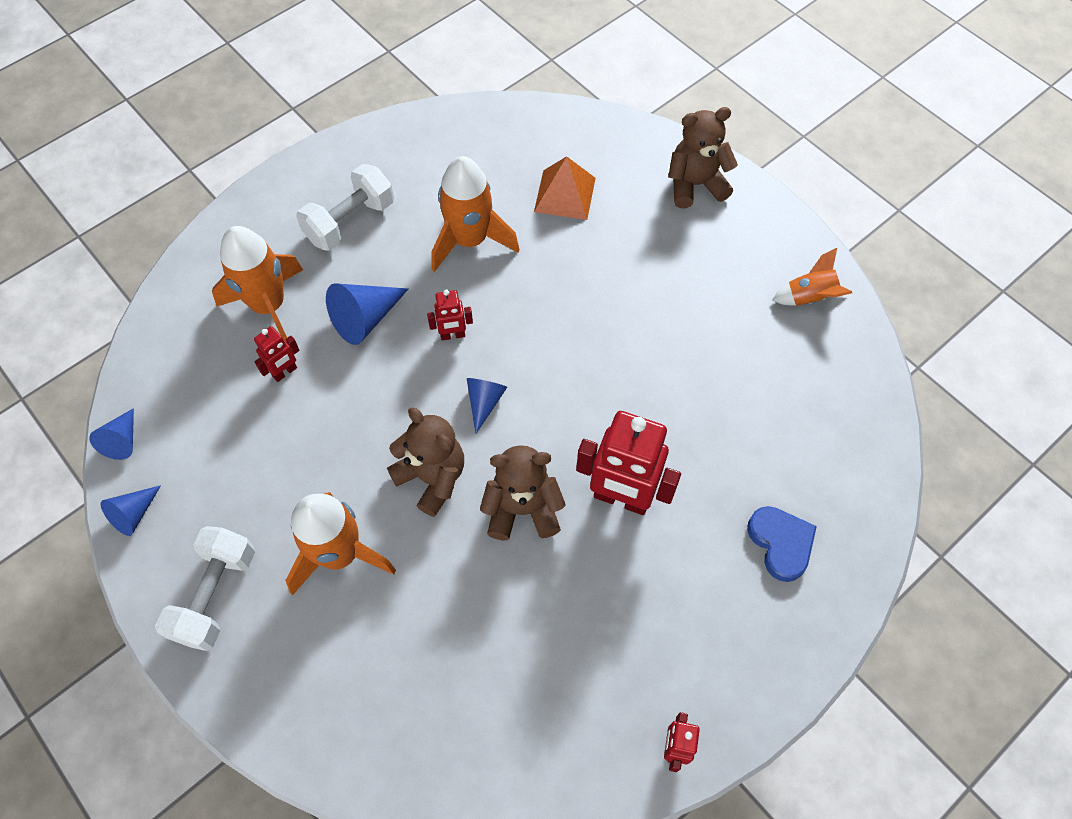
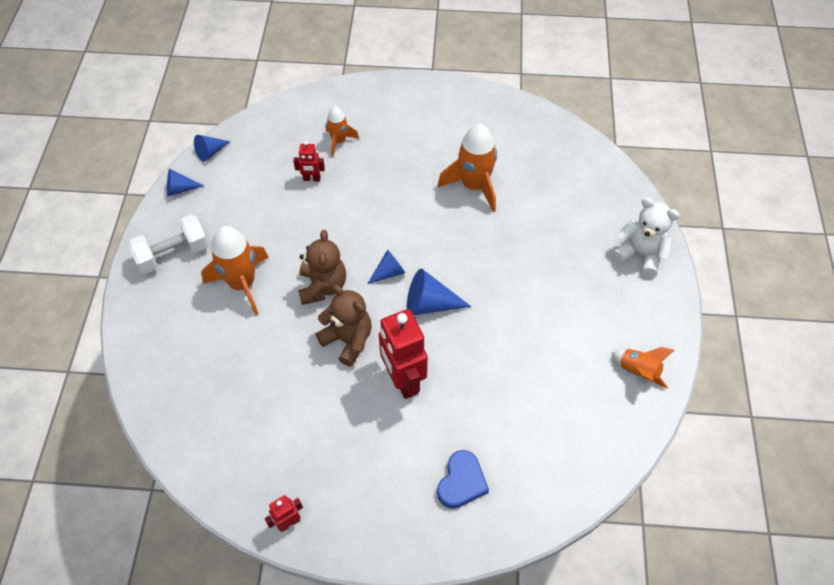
camera: 45 degrees right, 5 degrees down
orange rocket [212,226,303,341] -> orange rocket [326,106,359,157], size x0.57
white dumbbell [296,164,394,251] -> none
blue cone [326,283,408,345] -> blue cone moved to [407,268,471,315]
red robot [427,289,473,341] -> none
orange pyramid [534,156,595,220] -> none
brown teddy bear [668,107,738,208] -> white teddy bear [612,198,680,277]

